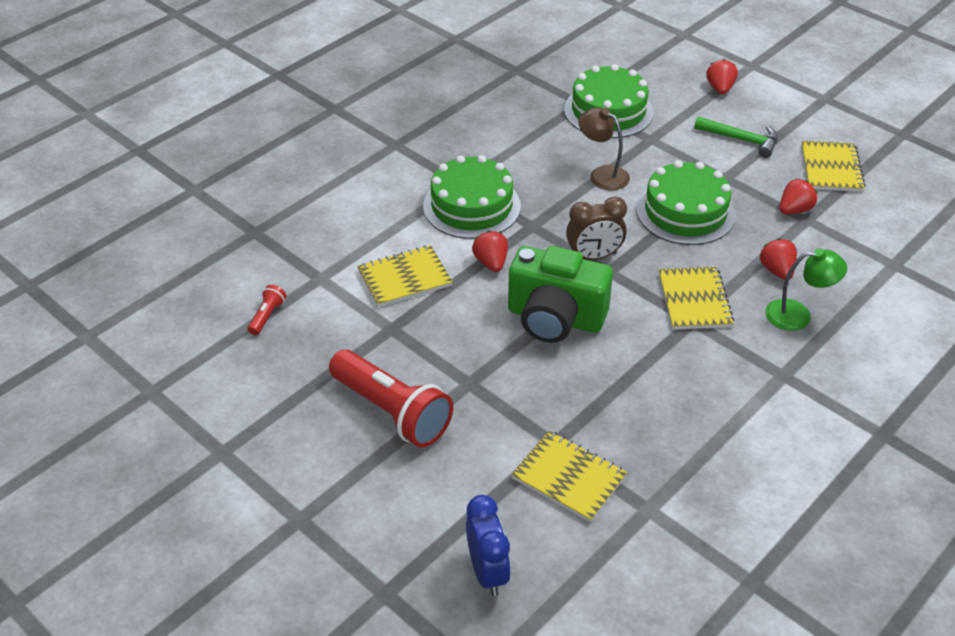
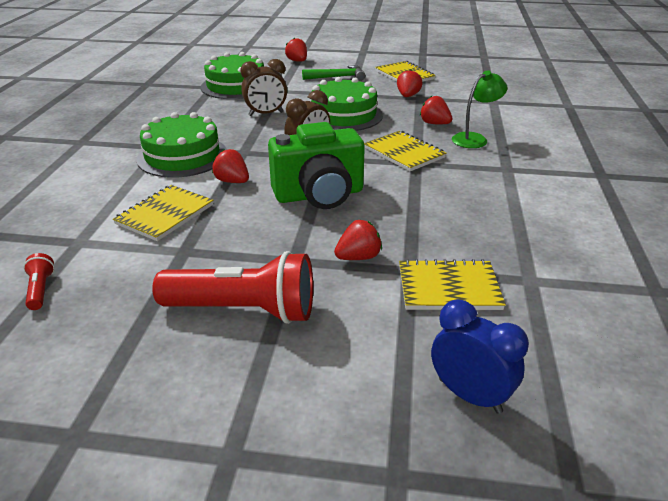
camera: 35 degrees left, 10 degrees down
brown lamp [578,107,630,190] -> brown clock [240,59,287,116]
none -> red strawberry [334,220,382,260]

